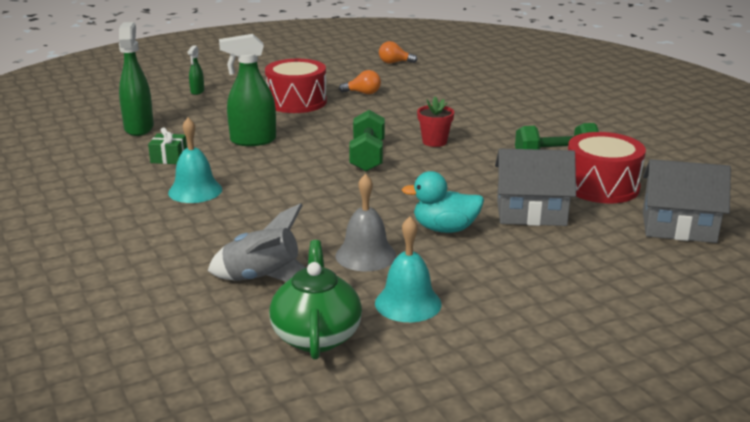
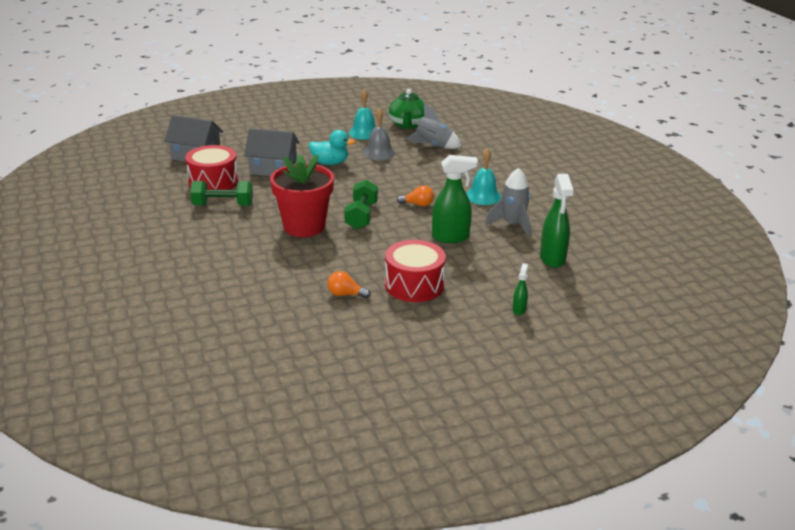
camera: 175 degrees left, 5 degrees up
green gift [148,127,187,164] -> grey rocket [485,168,531,237]
orange light bulb [379,41,417,64] -> orange light bulb moved to [397,185,434,207]
red flower pot [417,96,454,147] -> red flower pot [270,154,334,237], size x2.09

